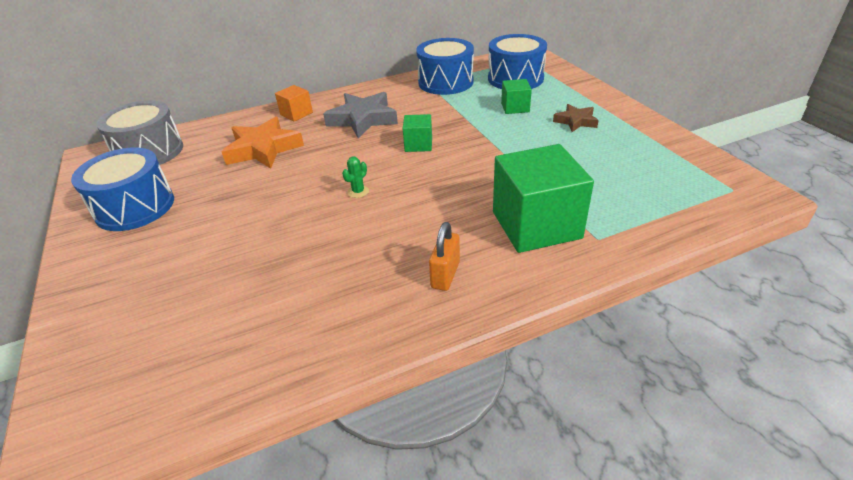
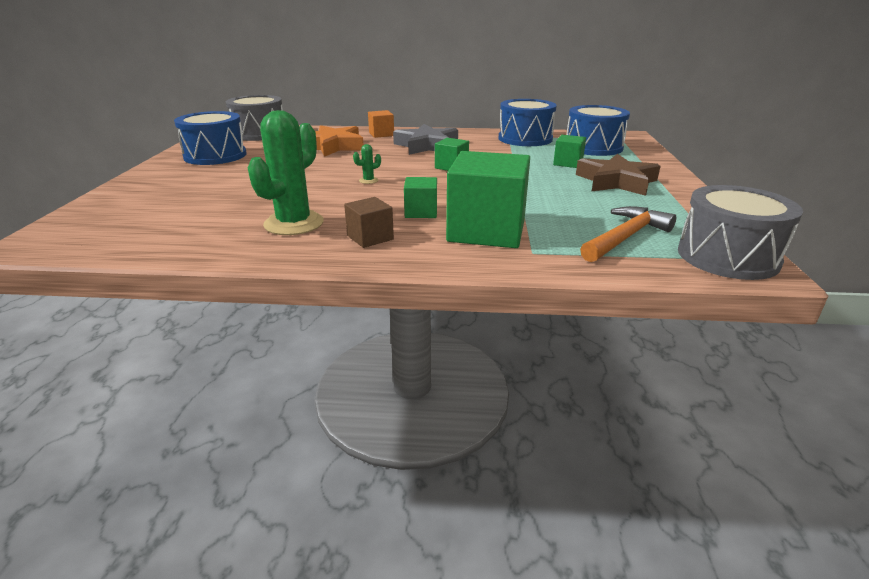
camera: 25 degrees right, 10 degrees down
orange padlock [429,222,460,291] -> brown cube [344,197,394,248]
brown star [553,104,599,132] -> brown star [576,154,661,196], size x1.74
none -> green cactus [248,110,324,235]
none -> green cube [404,177,437,218]
none -> orange hammer [580,206,676,262]
none -> grey drum [678,185,803,280]

